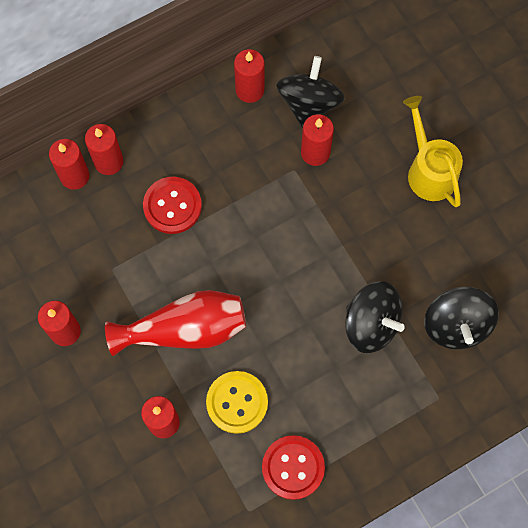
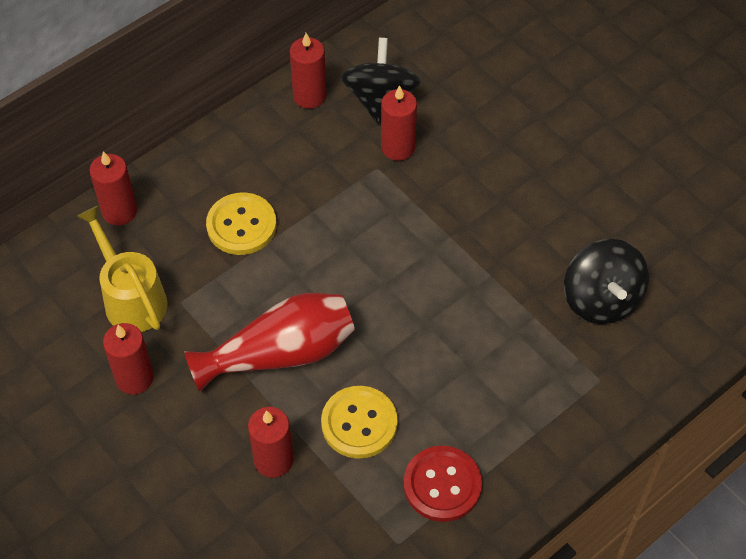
camera: 10 degrees left, 15 degrees down
red candle [85,124,123,175] -> none
red button [143,177,202,234] -> yellow button [206,192,276,255]
black spinning top [345,281,405,353] -> none
yellow watering can [403,96,463,207] -> yellow watering can moved to [77,205,168,332]

